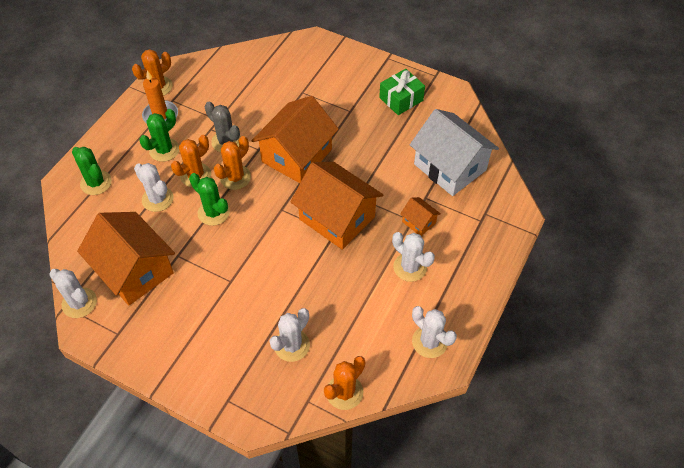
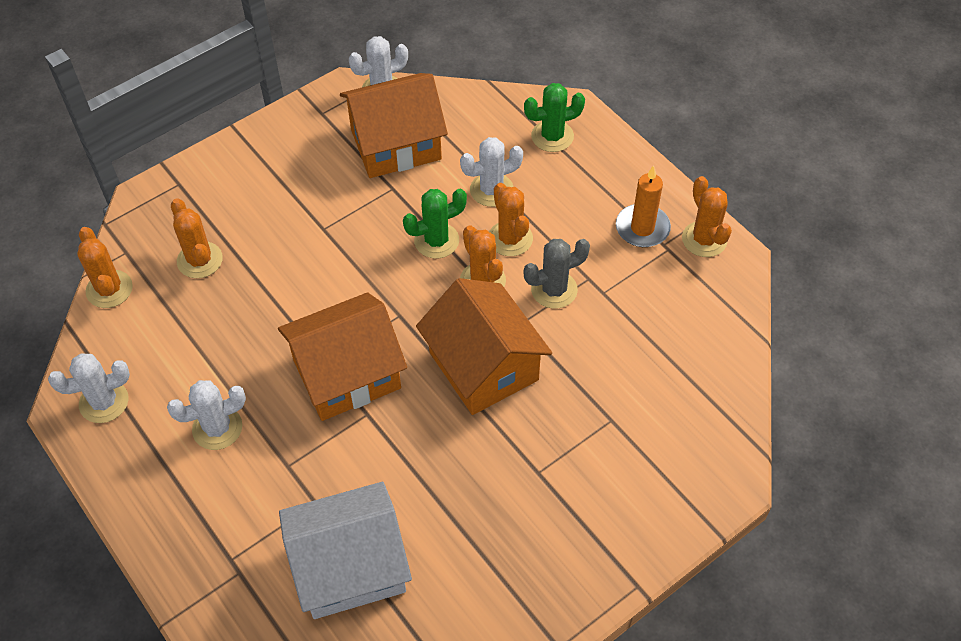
camera: 115 degrees right, 0 degrees up
green cactus [139,109,179,162] -> none
white cactus [270,308,310,362] -> orange cactus [171,198,223,278]
green gift [379,69,425,115] -> none
orange house [400,197,441,236] -> none

